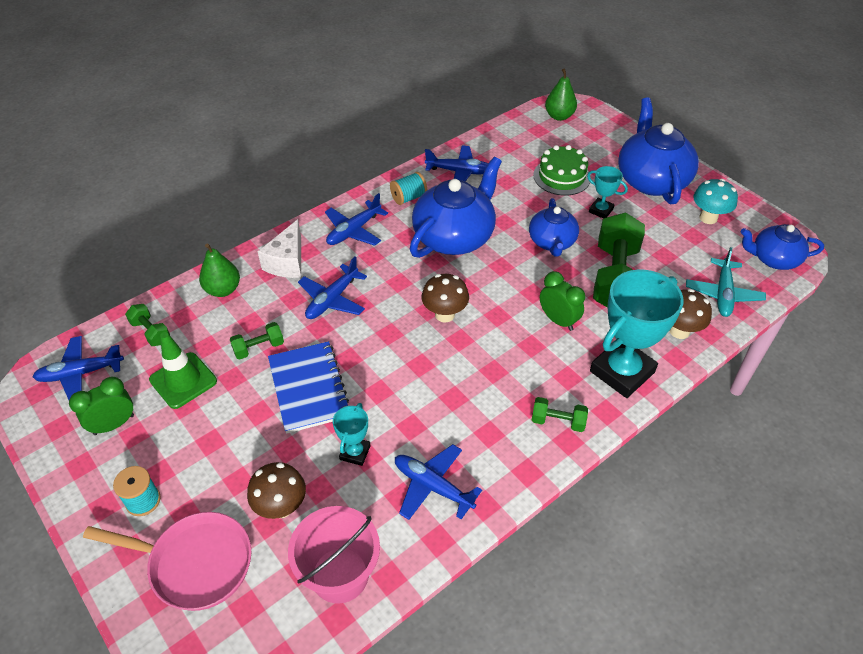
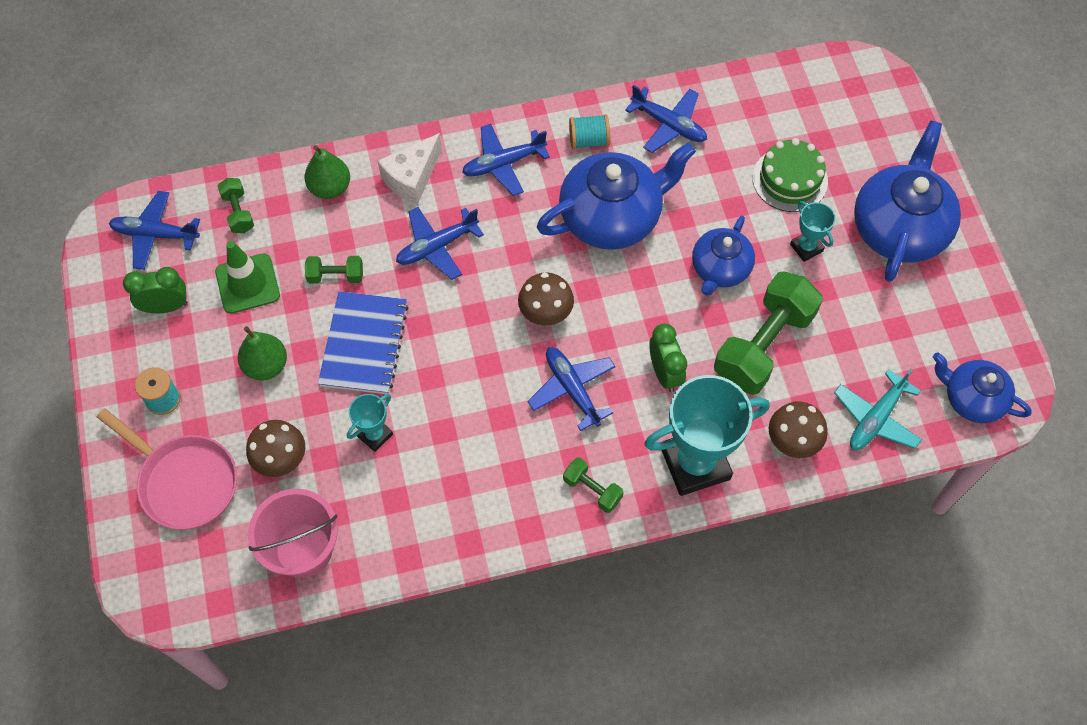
camera: 25 degrees right, 15 degrees up
blue plane [395,444,482,520] -> blue plane moved to [528,347,615,431]
green pear [545,68,577,121] -> green pear moved to [238,326,287,381]
turquoise mushroom [693,179,738,224] -> none

